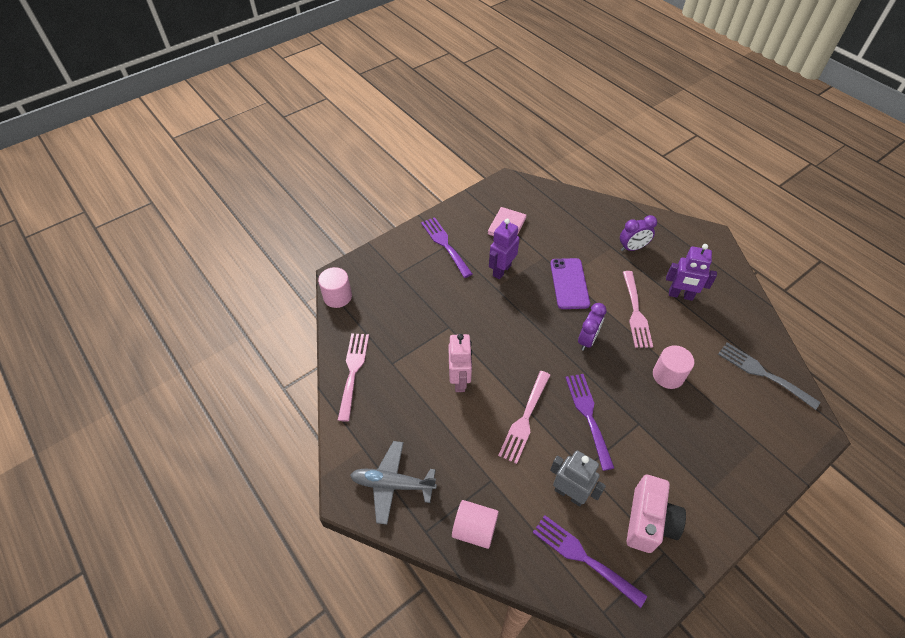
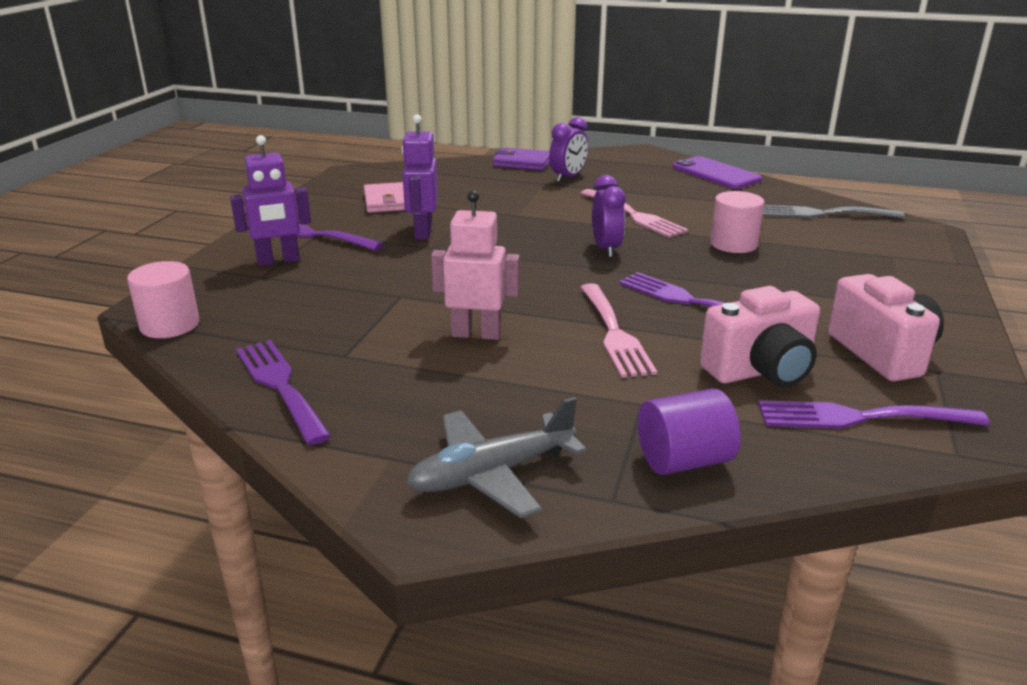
camera: 35 degrees left, 25 degrees down
pink fork [338,333,369,422] -> purple fork [236,340,331,445]
pink robot [449,334,472,392] -> pink robot turned 45 degrees counterclockwise [431,190,520,340]
pink cylinder [452,500,499,549] -> purple cylinder [638,388,741,475]
purple phone [550,258,590,309] -> purple phone moved to [673,156,762,189]
grey robot [550,450,606,507] -> pink camera [700,286,820,387]
purple robot [666,244,717,301] -> purple robot moved to [230,135,311,266]
none -> purple wallet [493,147,550,170]

